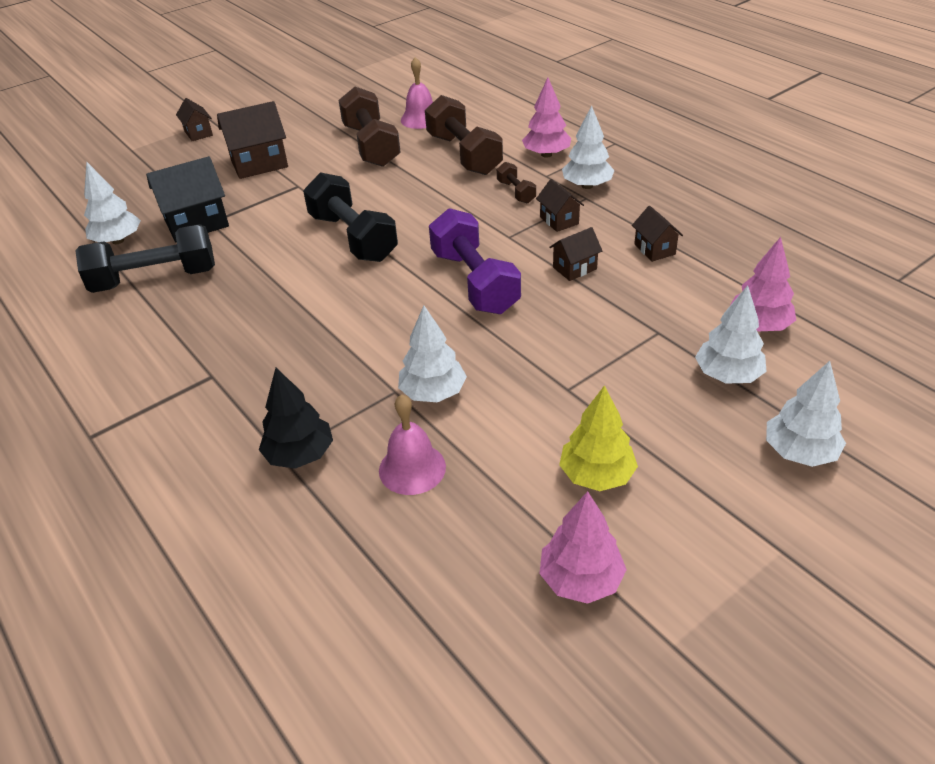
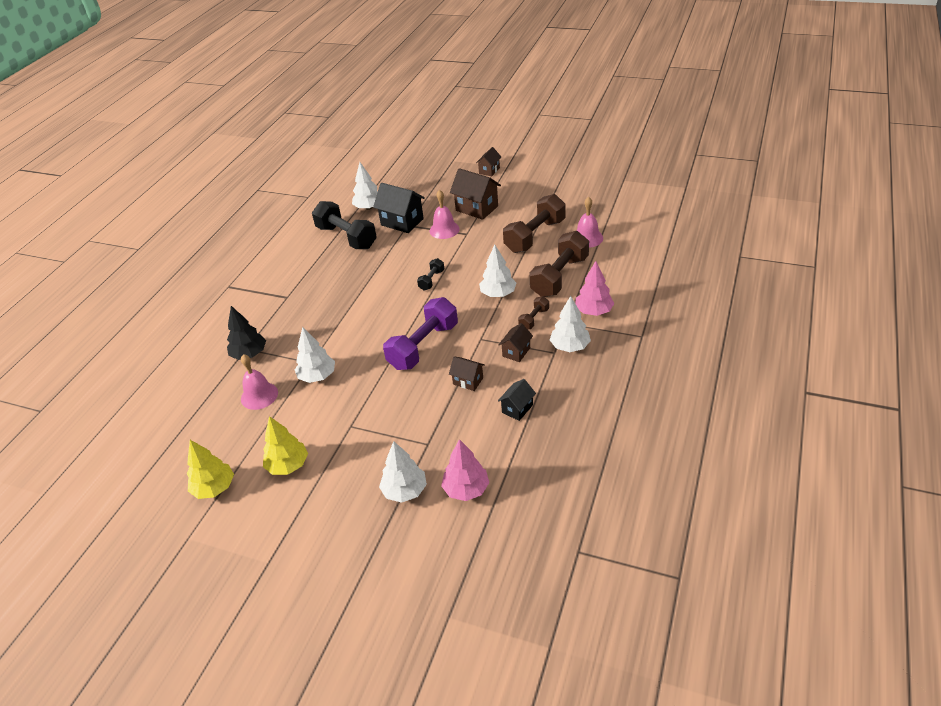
camera: 60 degrees right, 0 degrees up
black dumbbell [303,172,398,262] -> black dumbbell [417,258,444,290], size x0.48
pink tree [540,491,627,604] -> yellow tree [187,440,234,499]
brown house [632,206,683,262] -> black house [498,379,536,421]
white tree [766,361,846,467] -> white tree moved to [479,245,516,297]
none -> pink bell [430,190,460,239]

